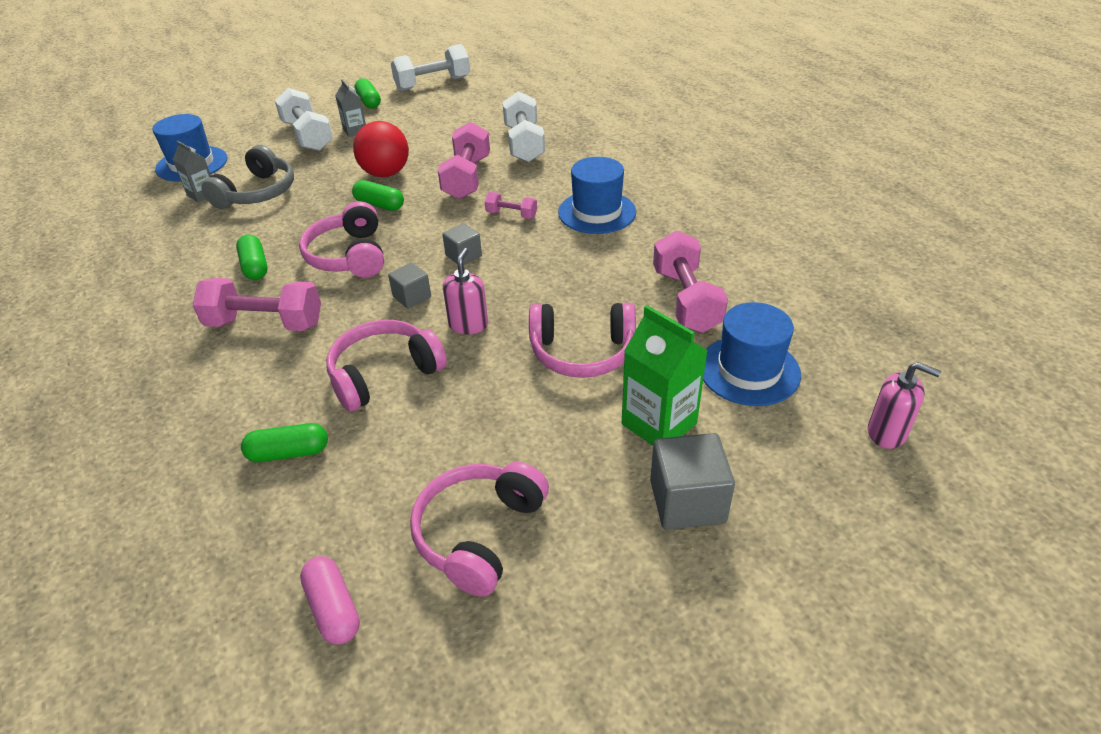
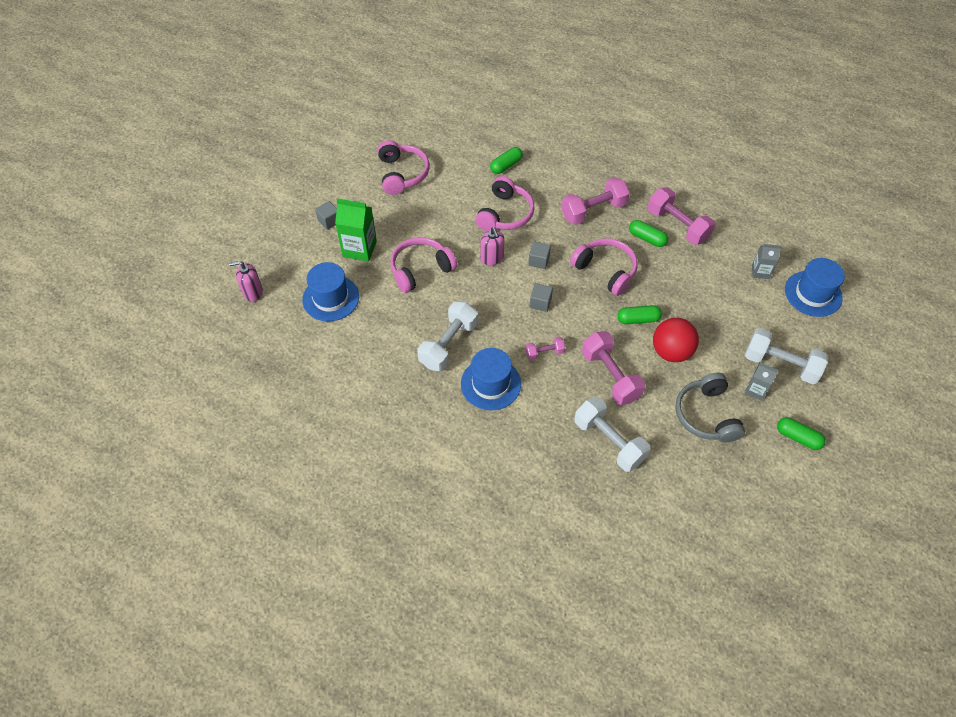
camera: 145 degrees right, 15 degrees up
grey headphones [201,145,294,209] -> grey headphones moved to [675,373,745,443]
pink capsule [300,556,360,645] -> none
white dumbbell [391,44,470,91] -> white dumbbell moved to [417,301,478,371]
grey cube [650,433,735,530] -> grey cube [315,201,337,230], size x0.59
pink dumbbell [653,230,728,333] -> pink dumbbell moved to [648,187,715,245]

